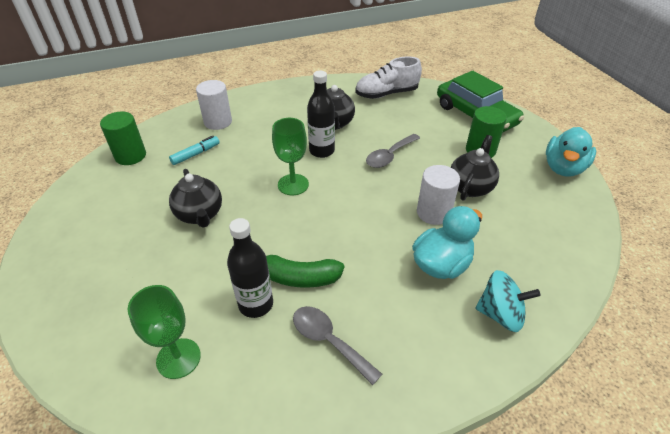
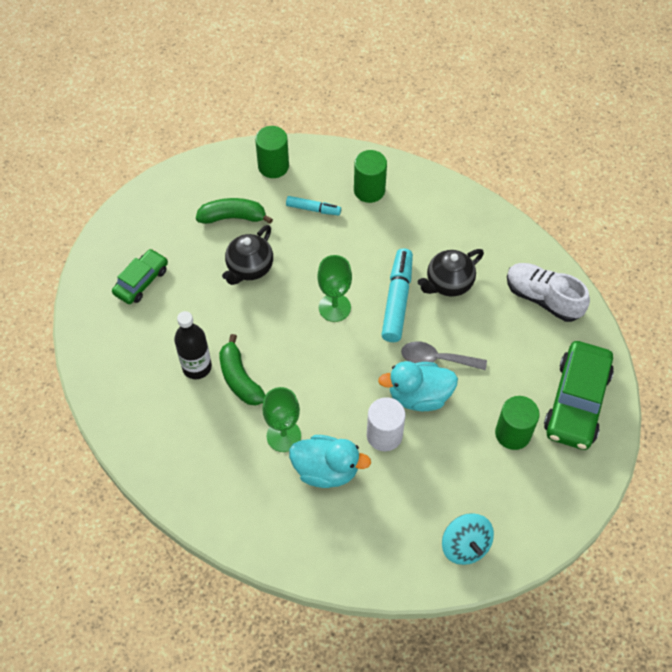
camera: 55 degrees right, 15 degrees up
green goblet [127,285,201,379] -> green goblet moved to [262,387,301,452]
white cylinder [196,80,232,130] -> green cylinder [354,150,387,203]
grey spoon [293,306,382,385] -> none
black bottle [307,70,335,158] -> turquoise marker [382,248,413,342]
black teapot [451,135,499,201] -> none
turquoise spinning top [475,270,541,332] -> turquoise spinning top moved to [442,513,494,565]
turquoise duck [546,127,596,177] -> turquoise duck moved to [378,361,458,411]
none -> green car [112,249,168,304]
none -> green banana [196,198,273,224]

